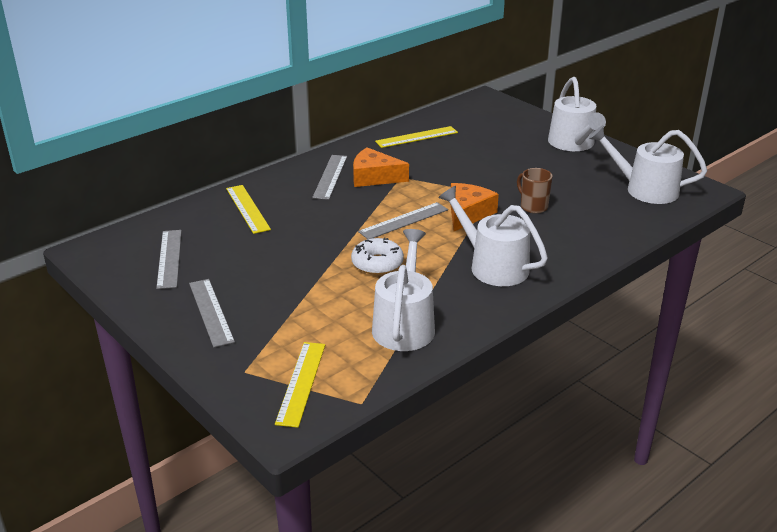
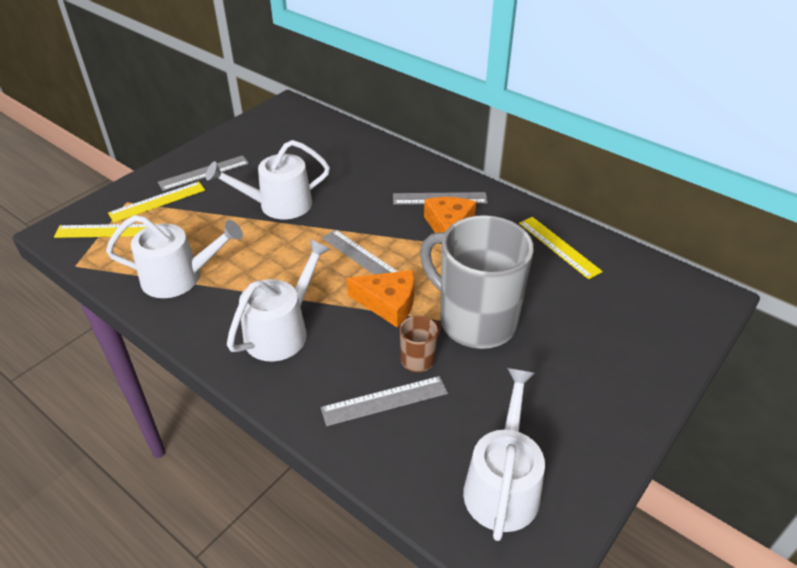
camera: 80 degrees right, 10 degrees up
grey ruler [156,230,182,289] -> grey ruler moved to [321,376,448,426]
yellow ruler [226,185,271,234] -> yellow ruler moved to [108,181,205,222]
white donut [351,238,404,275] -> none
white watering can [548,77,606,151] -> white watering can moved to [206,140,330,219]
none -> grey mug [420,215,534,349]

